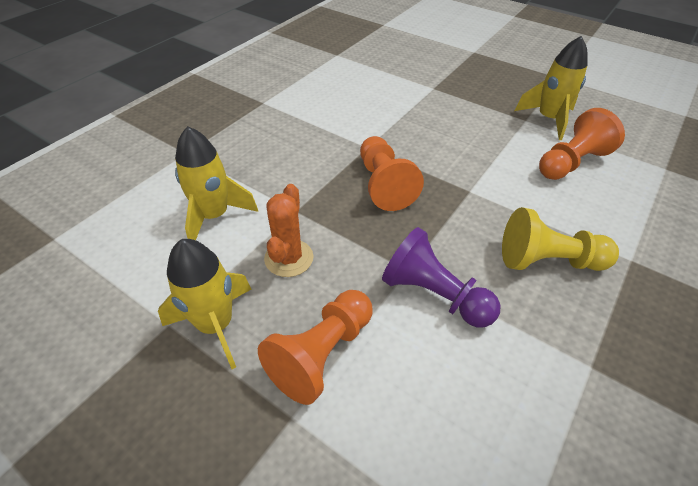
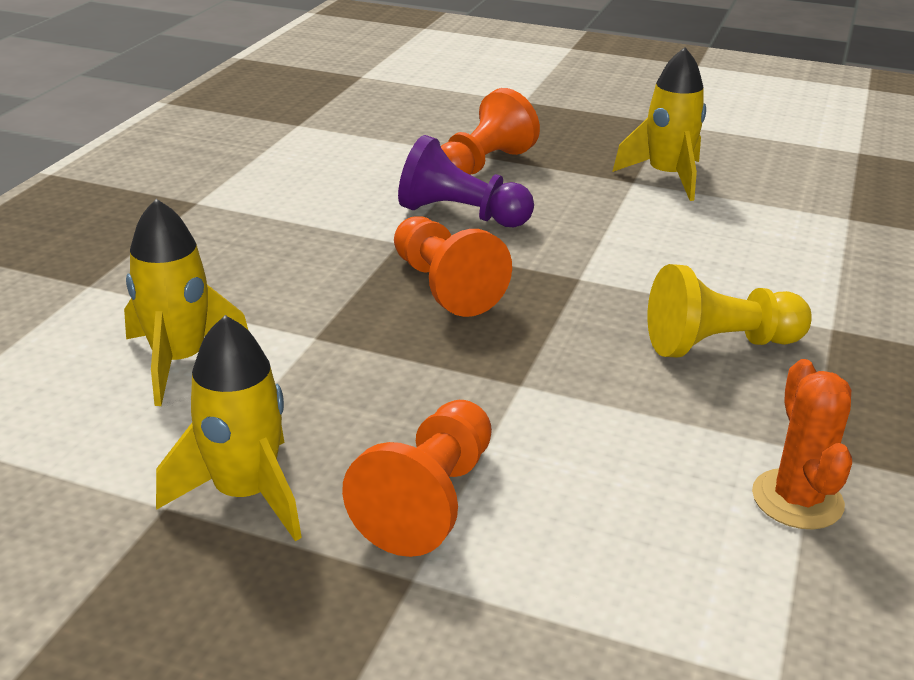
camera: 15 degrees left, 15 degrees down
orange cactus [264,184,313,277] -> orange cactus moved to [752,359,852,530]
purple pawn [382,227,500,327] -> purple pawn moved to [398,135,534,227]
orange pawn [539,108,625,180] -> orange pawn moved to [441,88,540,175]

